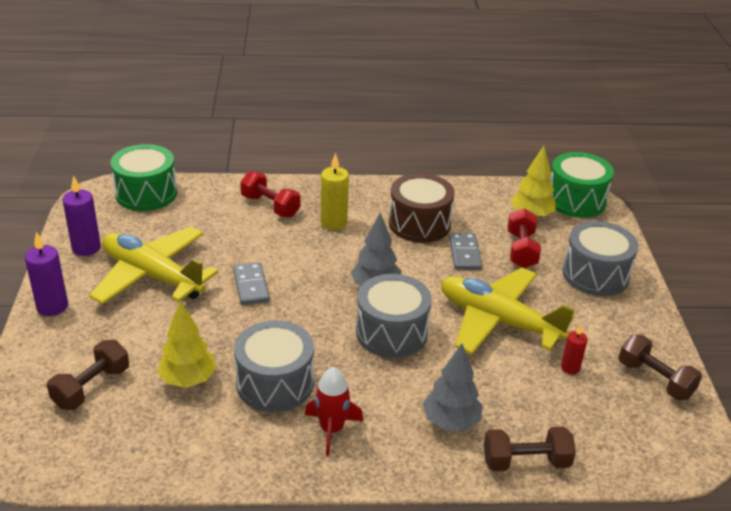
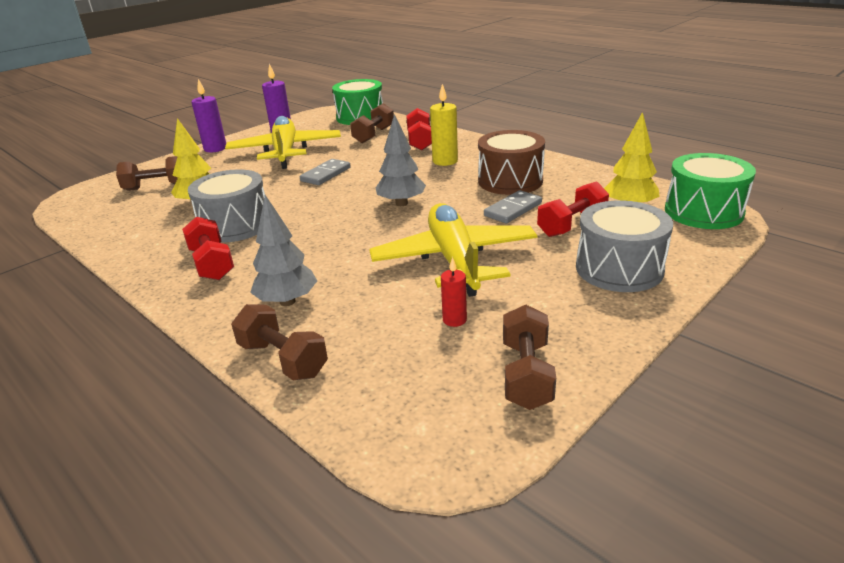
camera: 50 degrees right, 5 degrees down
red rocket [305,367,363,456] -> red dumbbell [182,217,234,280]
grey drum [356,274,432,358] -> none
none -> brown dumbbell [350,103,394,143]

